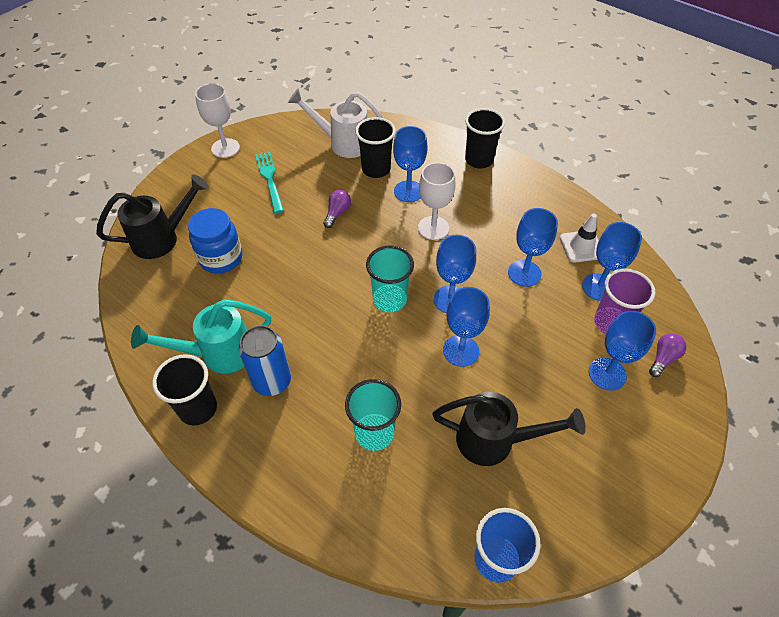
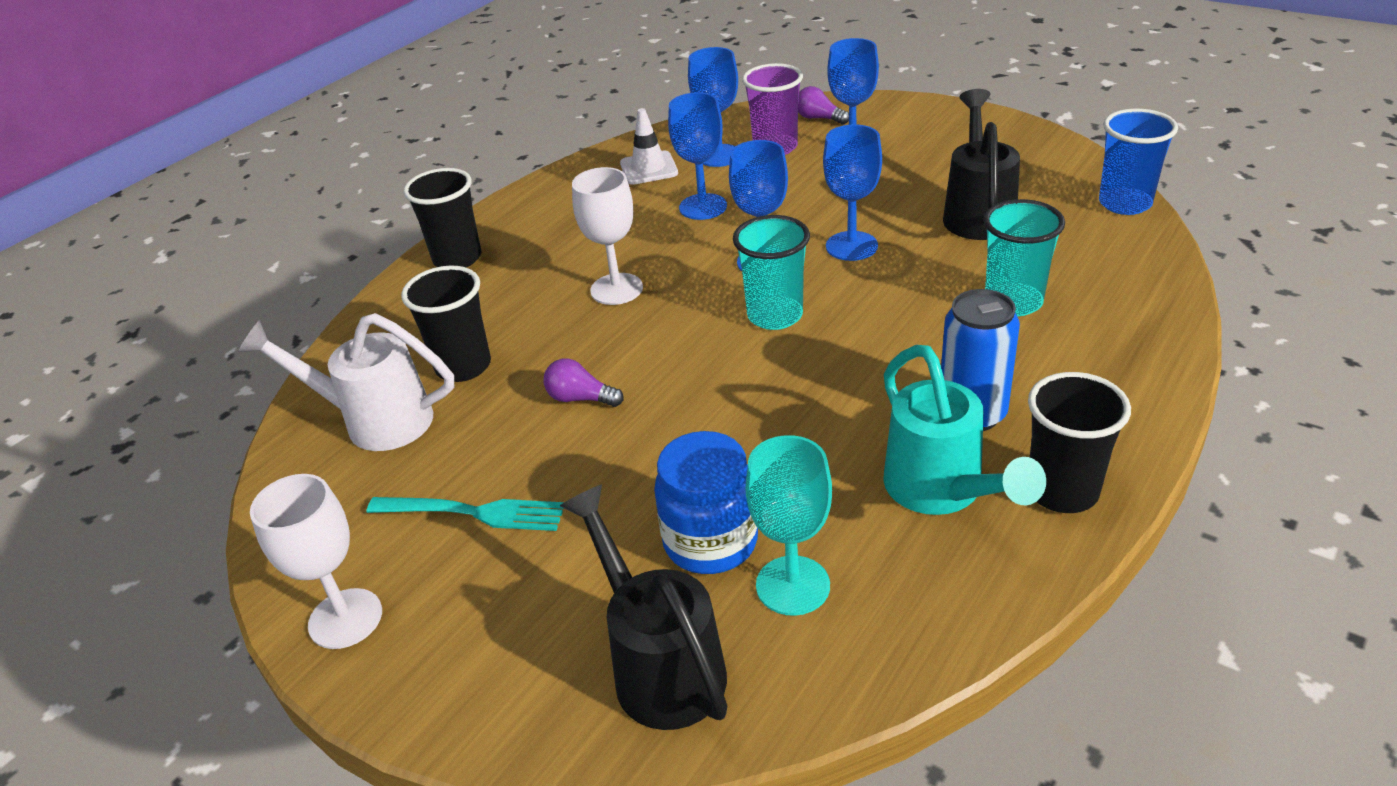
camera: 90 degrees left, 15 degrees down
turquoise fork [255,152,284,213] -> turquoise fork turned 150 degrees counterclockwise [367,497,564,531]
white watering can [288,88,384,158] -> white watering can turned 90 degrees clockwise [238,313,454,451]
blue goblet [393,126,427,202] -> none
none -> turquoise goblet [745,435,832,616]

